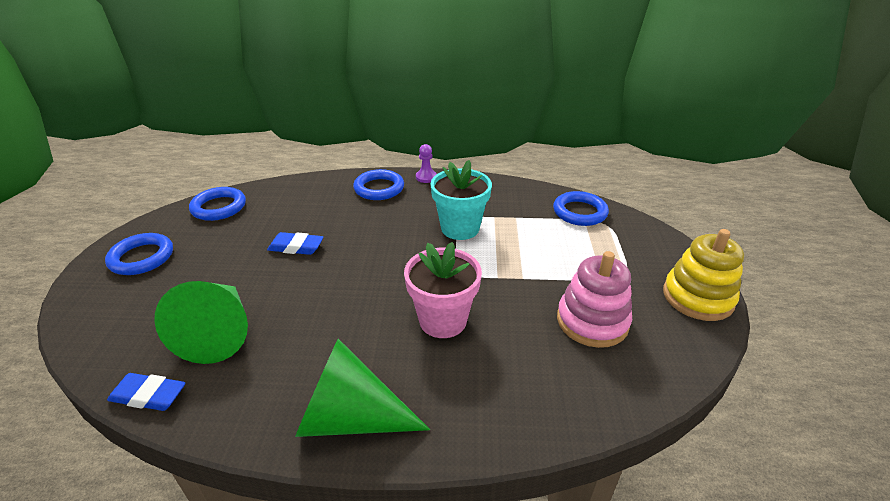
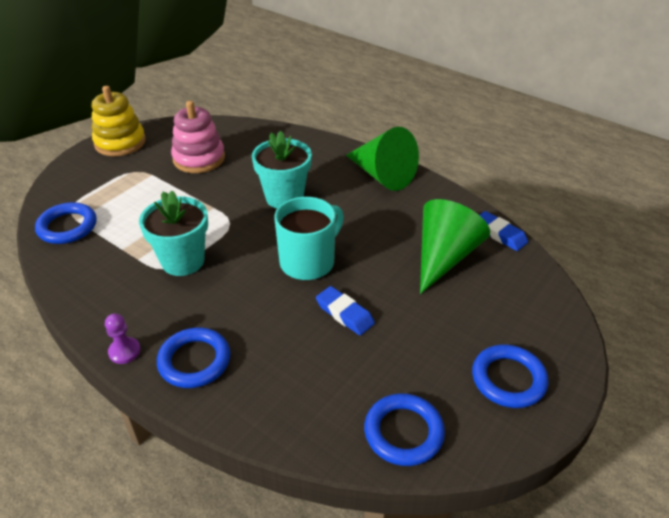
camera: 145 degrees left, 5 degrees up
pink flower pot [404,242,482,338] -> turquoise flower pot [252,130,312,208]
none -> turquoise mug [274,197,344,280]

